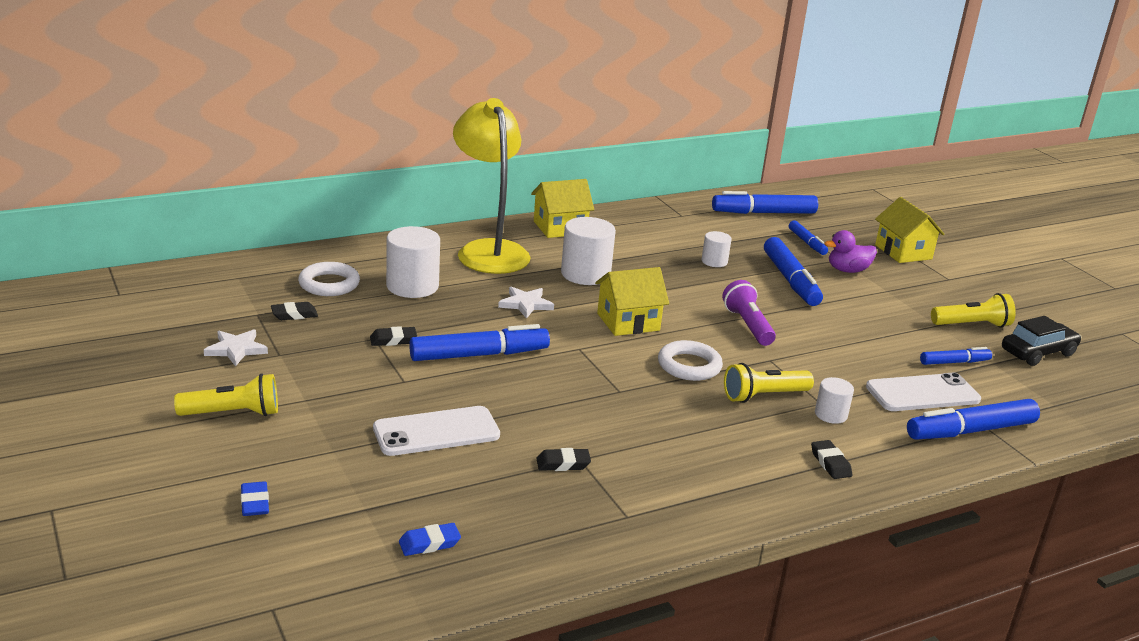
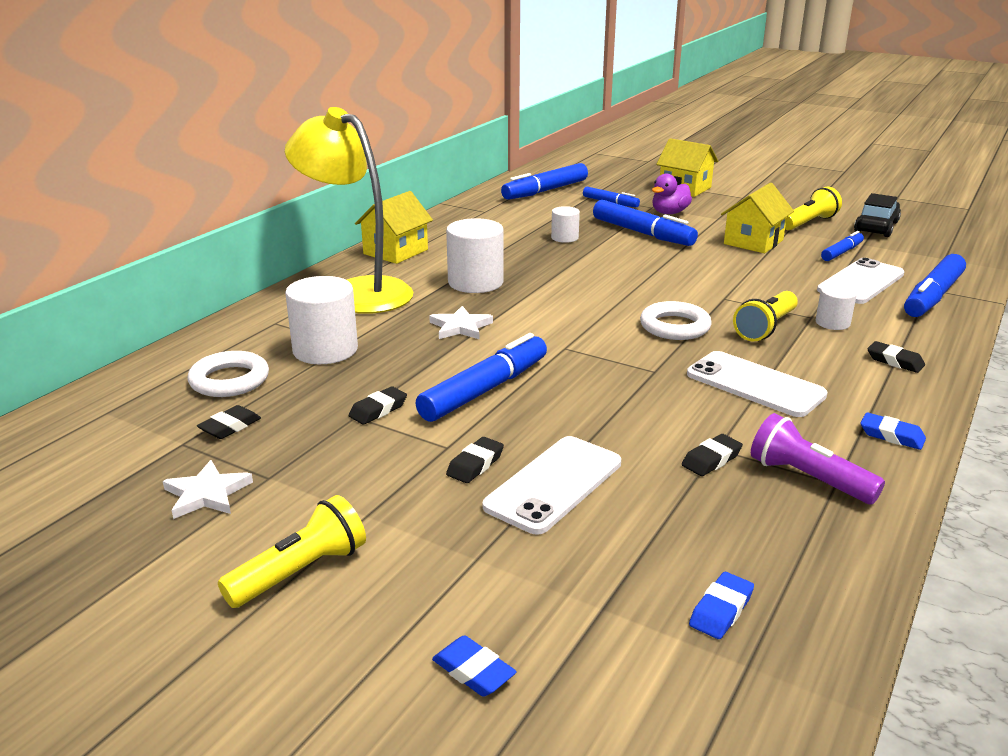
camera: 30 degrees left, 0 degrees up
yellow house [595,267,669,336] -> yellow house moved to [721,183,794,253]
purple flashlight [722,280,776,346] -> purple flashlight moved to [751,413,885,504]
none -> black eraser [446,437,504,483]
none -> white phone [687,351,828,417]
none -> blue eraser [861,413,926,450]

